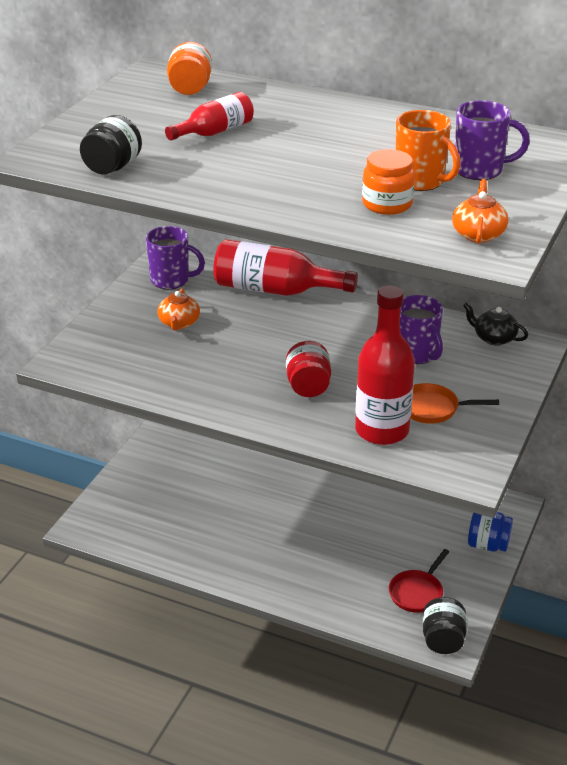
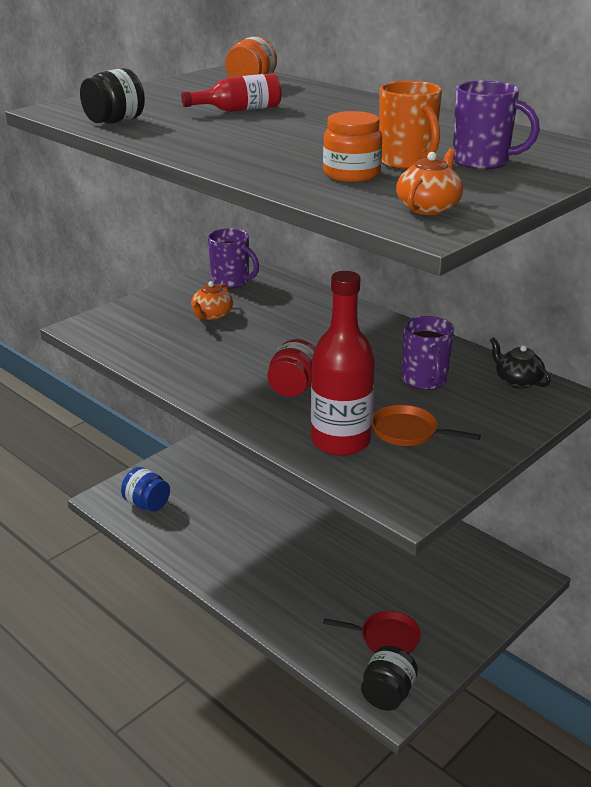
camera: 20 degrees right, 5 degrees down
red bottle [213,239,358,296] -> none
red pan [389,549,449,613] -> red pan turned 135 degrees counterclockwise [323,611,421,654]
blue jar [468,512,513,552] -> blue jar moved to [121,467,170,512]

